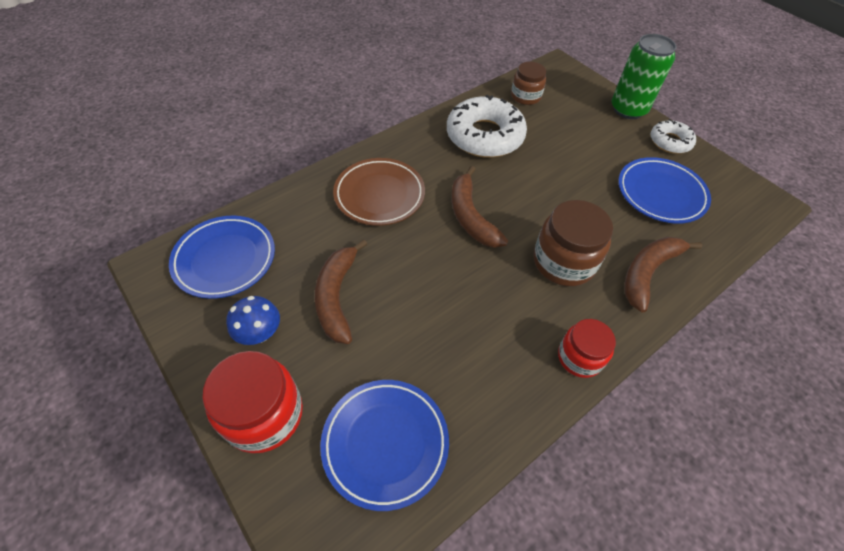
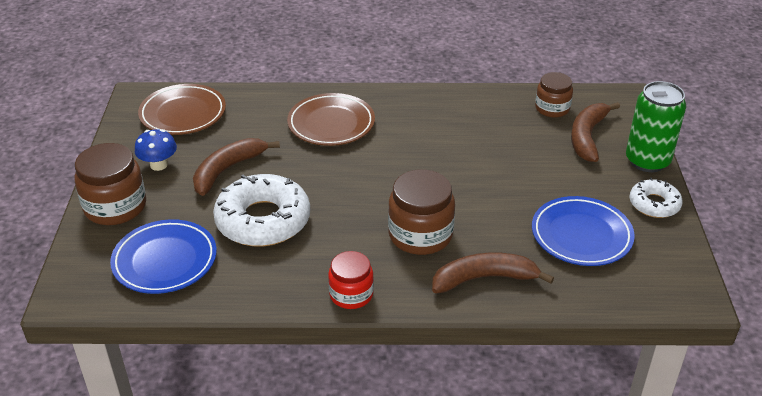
camera: 40 degrees right, 15 degrees down
blue plate [169,216,275,299] -> brown plate [138,84,226,135]
red jar [202,351,303,453] -> brown jar [74,143,146,225]
white donut [447,95,527,158] -> white donut moved to [213,174,310,246]
brown banana [451,166,508,248] -> brown banana moved to [571,102,620,162]

